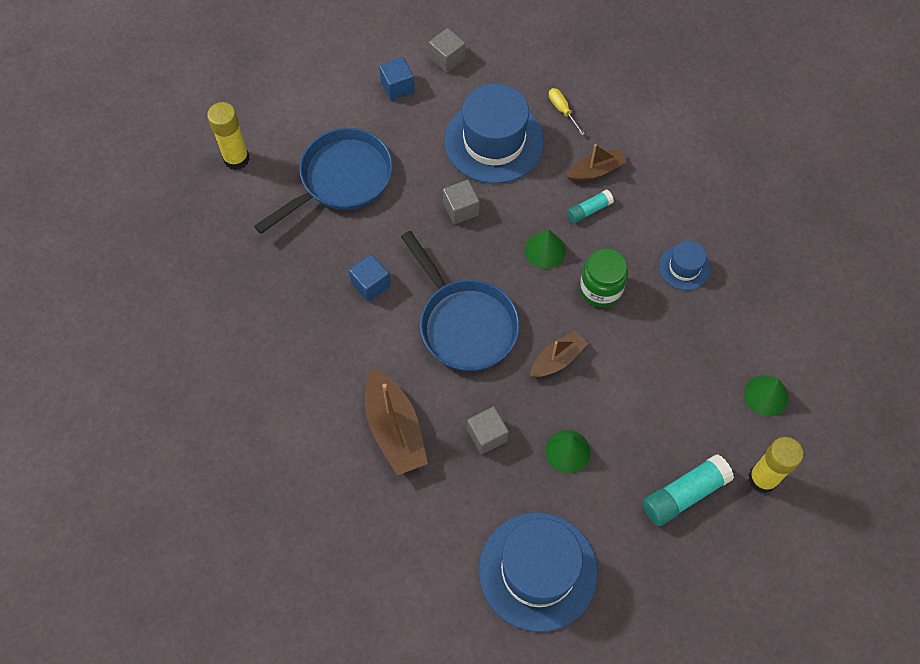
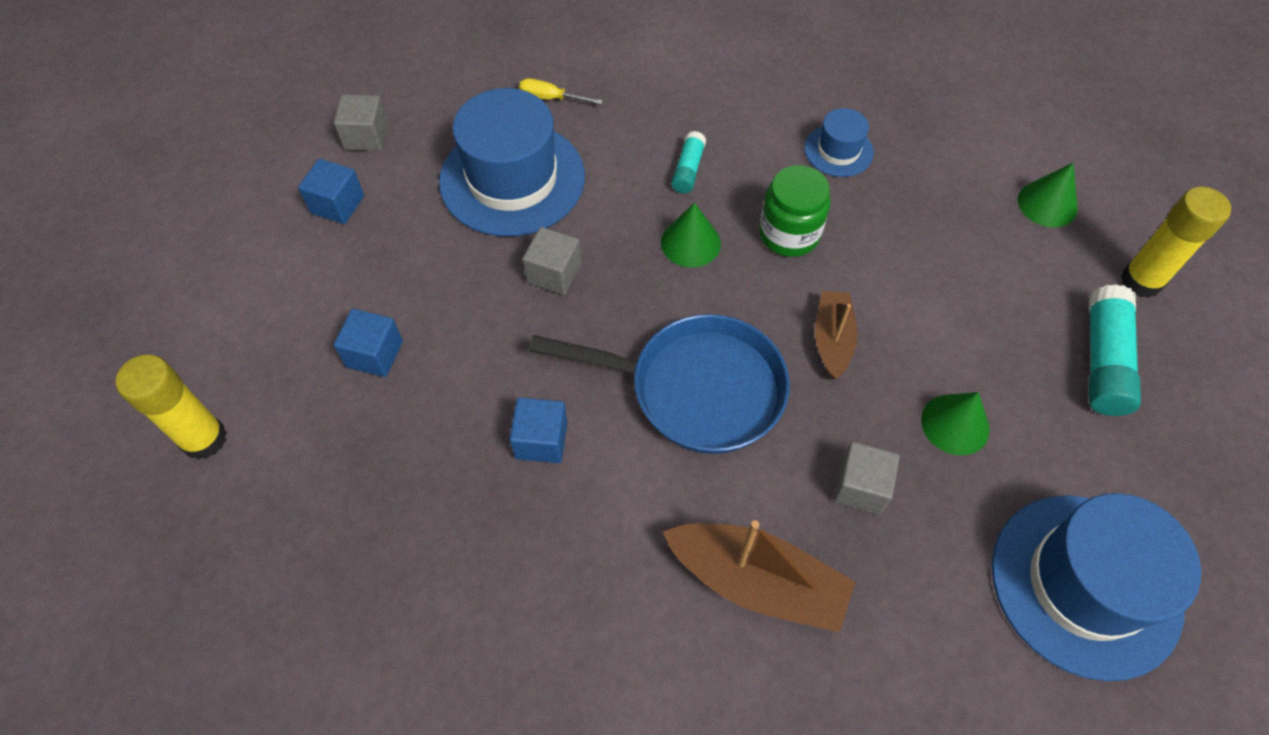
camera: 45 degrees left, 5 degrees down
blue pan [254,128,393,234] -> blue cube [334,309,403,377]
brown boat [566,144,627,181] -> none

